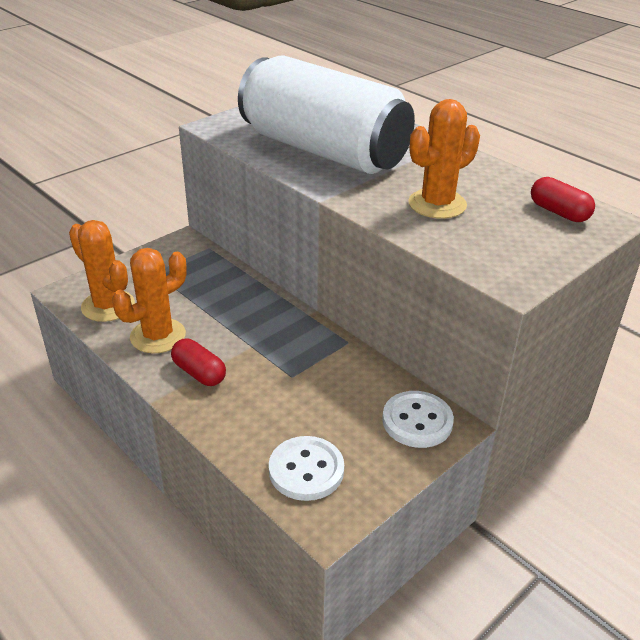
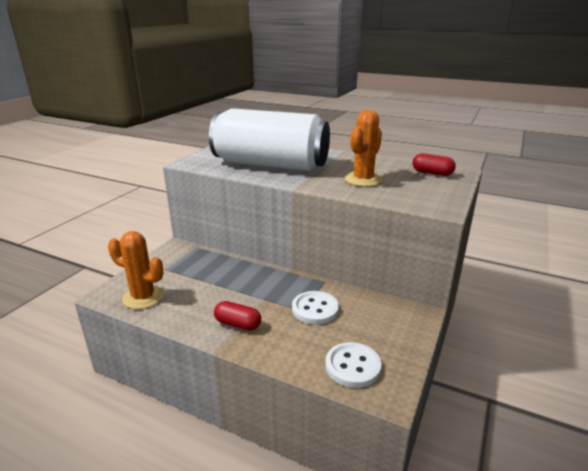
camera: 20 degrees left, 10 degrees down
orange cactus [112,248,186,353] -> none
white button [382,391,454,448] -> white button moved to [292,291,339,324]

